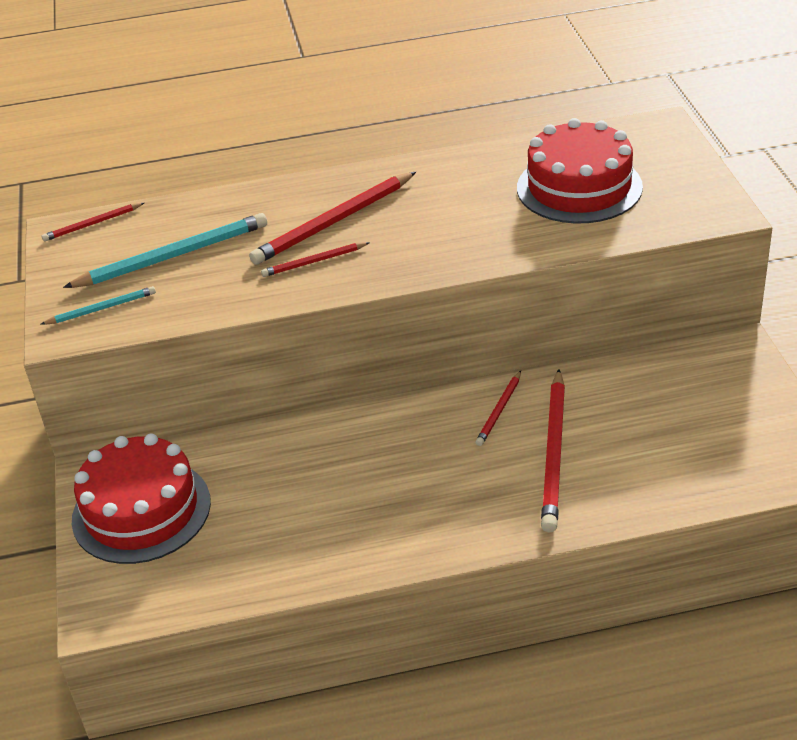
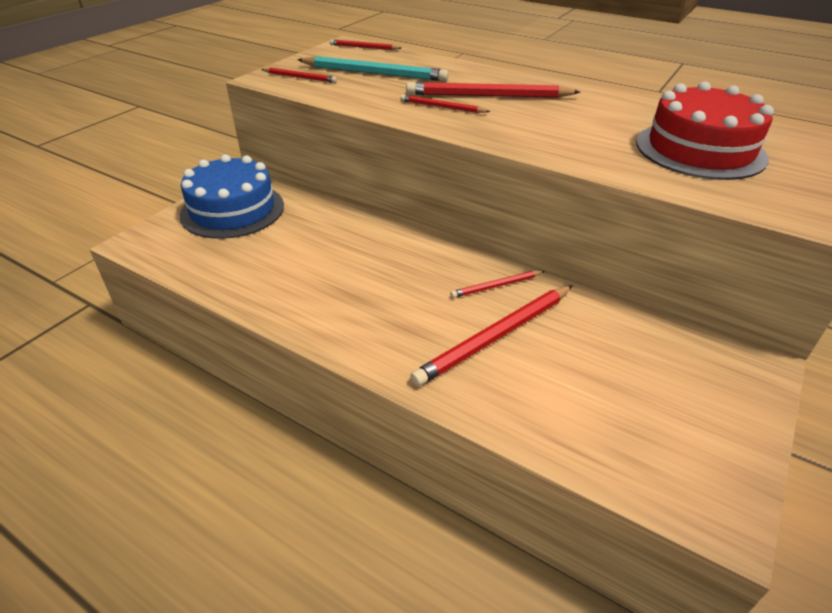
camera: 40 degrees right, 0 degrees up
turquoise pencil [41,286,156,325] -> red pencil [261,68,337,83]
red cake [72,434,211,564] -> blue cake [180,154,284,239]

